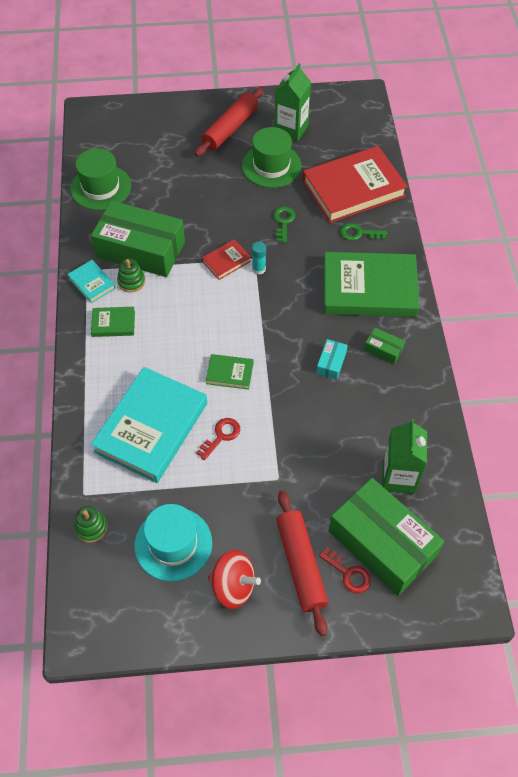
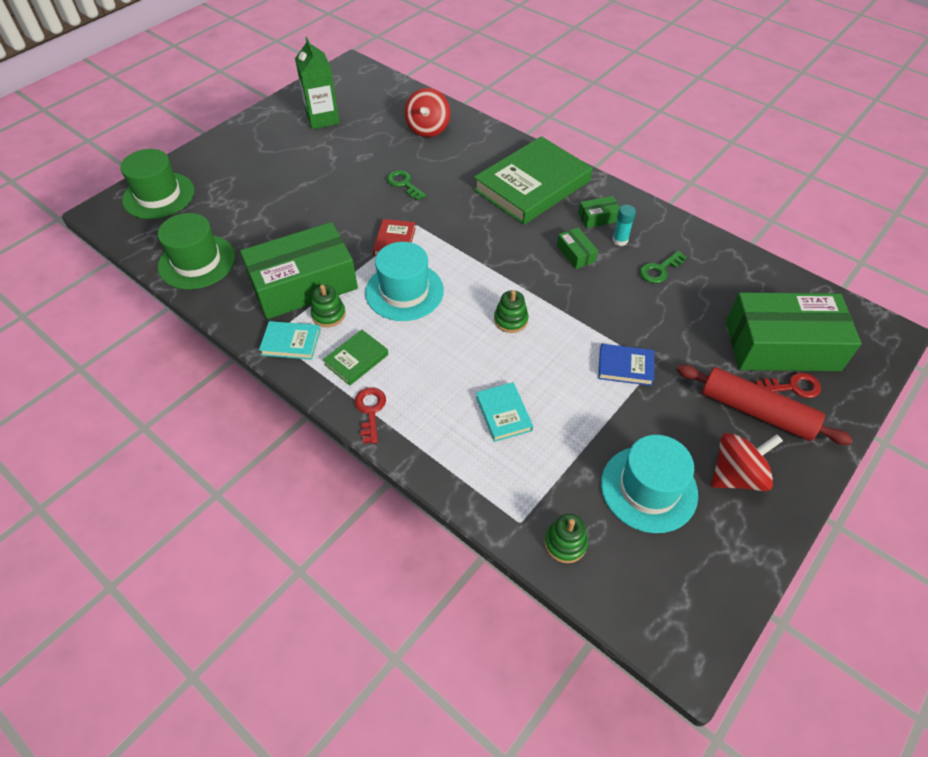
camera: 45 degrees left, 5 degrees down
turquoise book [91,367,207,483] -> turquoise book [476,382,533,442], size x0.45
red rolling pin [195,88,263,157] -> none
red key [196,418,240,460] -> red key moved to [355,387,386,444]
green book [206,354,254,390] -> green stacking toy [494,290,529,333]
green hat [242,127,301,188] -> green hat moved to [120,149,194,219]
turquoise glue stick [252,242,266,275] -> turquoise glue stick moved to [612,205,636,246]
red book [303,146,408,223] -> red spinning top [405,88,450,137]
turquoise box [316,339,348,380] -> green box [557,227,598,269]
green key [340,223,387,241] -> green key moved to [640,251,687,283]
green carton [382,419,427,494] -> none
none -> turquoise hat [365,242,444,321]
none -> blue book [598,344,654,386]

